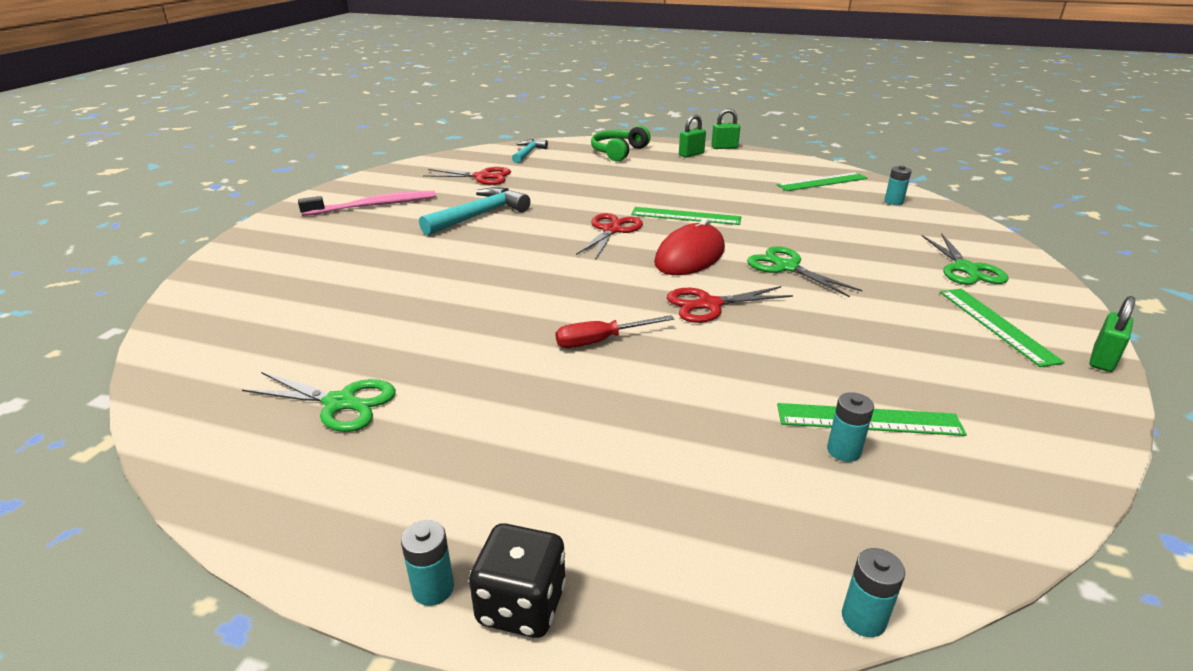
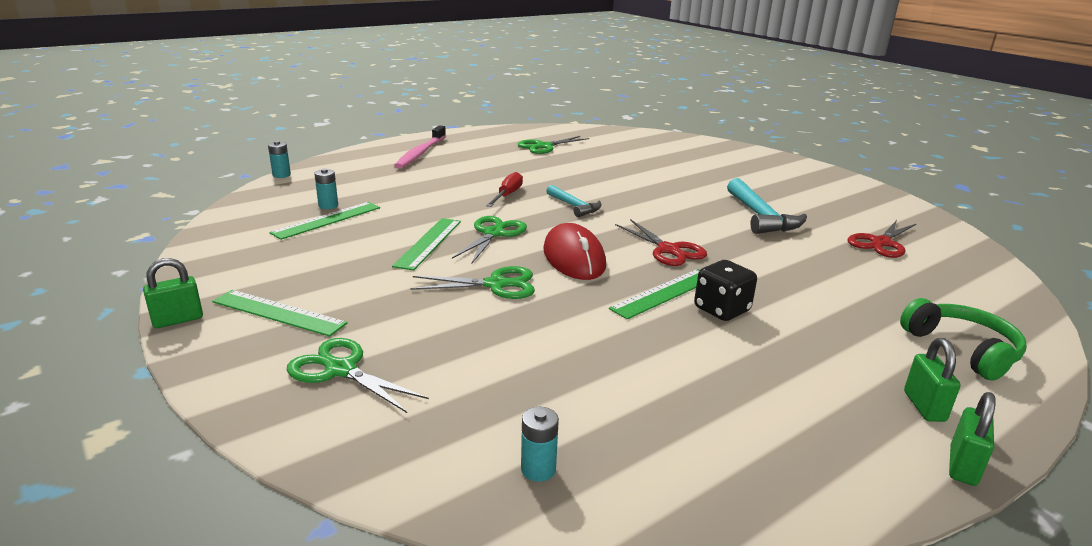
camera: 125 degrees right, 5 degrees down
pink toothbrush [298,191,436,216] -> pink toothbrush moved to [394,125,446,169]
turquoise battery [401,520,454,606] -> none
black dice [469,523,566,638] -> black dice moved to [694,260,757,321]
turquoise hammer [512,139,548,163] -> turquoise hammer moved to [546,185,601,217]
red scissors [667,286,793,323] -> green scissors [452,216,527,263]
green ruler [777,172,868,191] -> green ruler moved to [392,218,461,271]
green padlock [1090,296,1135,372] -> green padlock turned 75 degrees clockwise [143,258,203,328]

